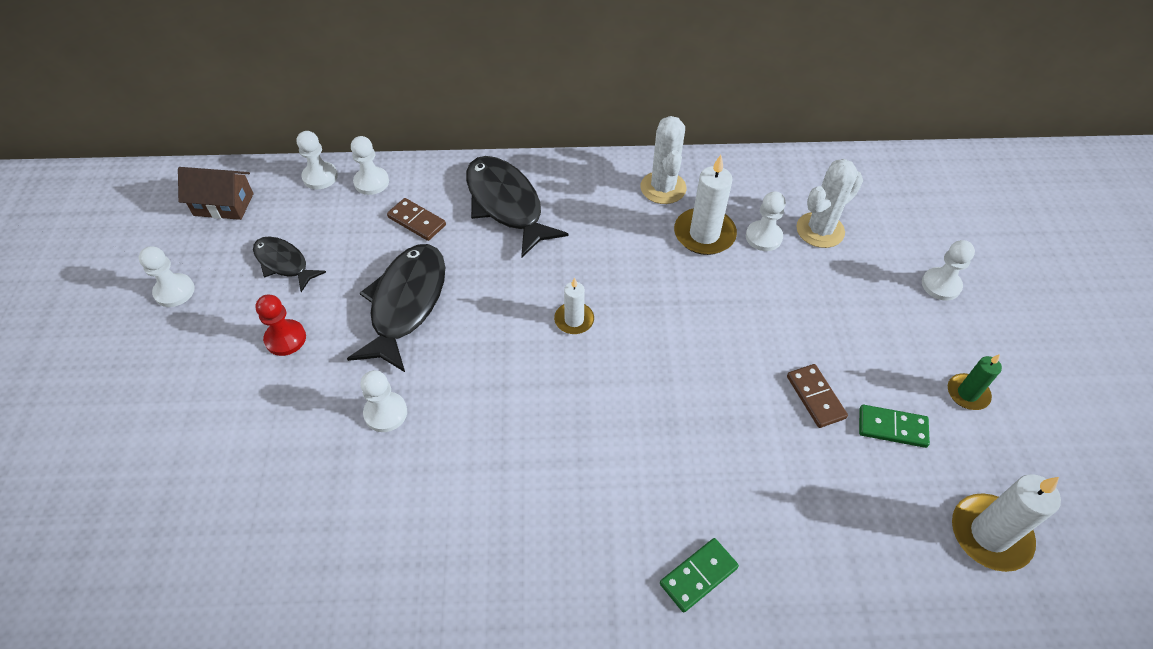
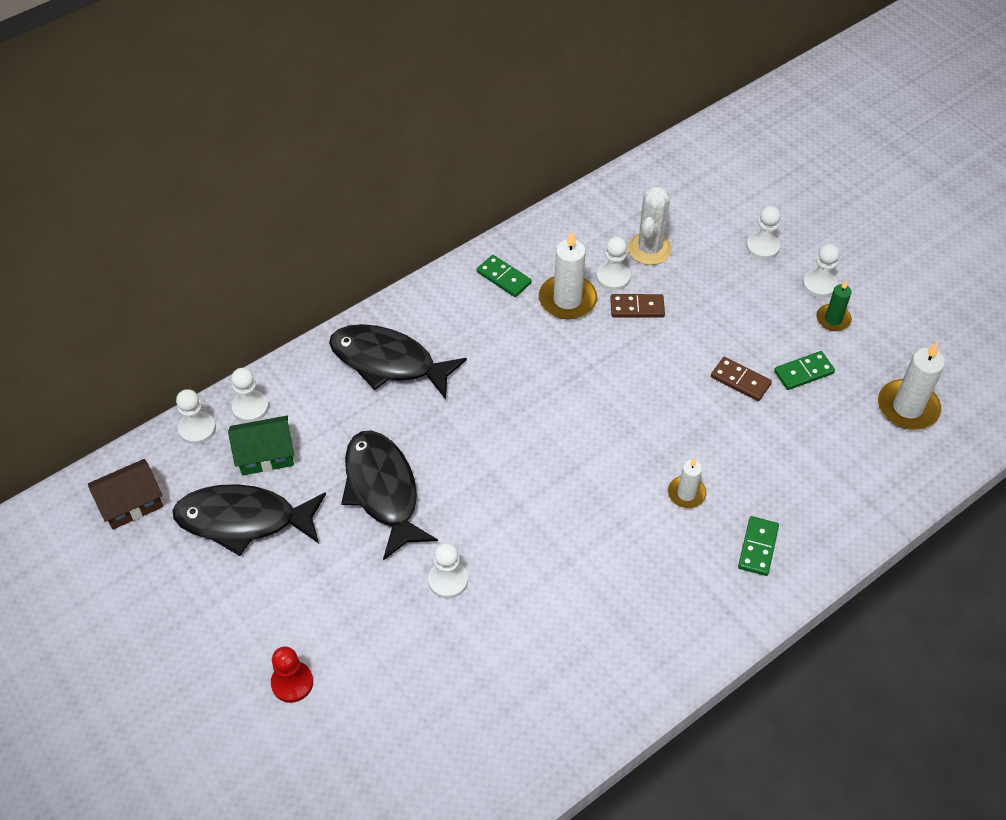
camera: 35 degrees left, 0 degrees up
white pawn [139,246,195,307] -> white pawn moved to [803,244,840,298]
black fish [253,236,326,292] -> black fish [172,484,326,556], size x1.72
red pawn [256,295,306,356] -> red pawn moved to [271,646,313,703]
brown domino [387,198,446,241] -> brown domino moved to [610,294,665,317]
white candle [554,277,594,334] -> white candle moved to [668,458,706,508]
white cactus [641,116,687,204] -> green domino [477,255,532,297]
none -> green house [228,416,294,476]

